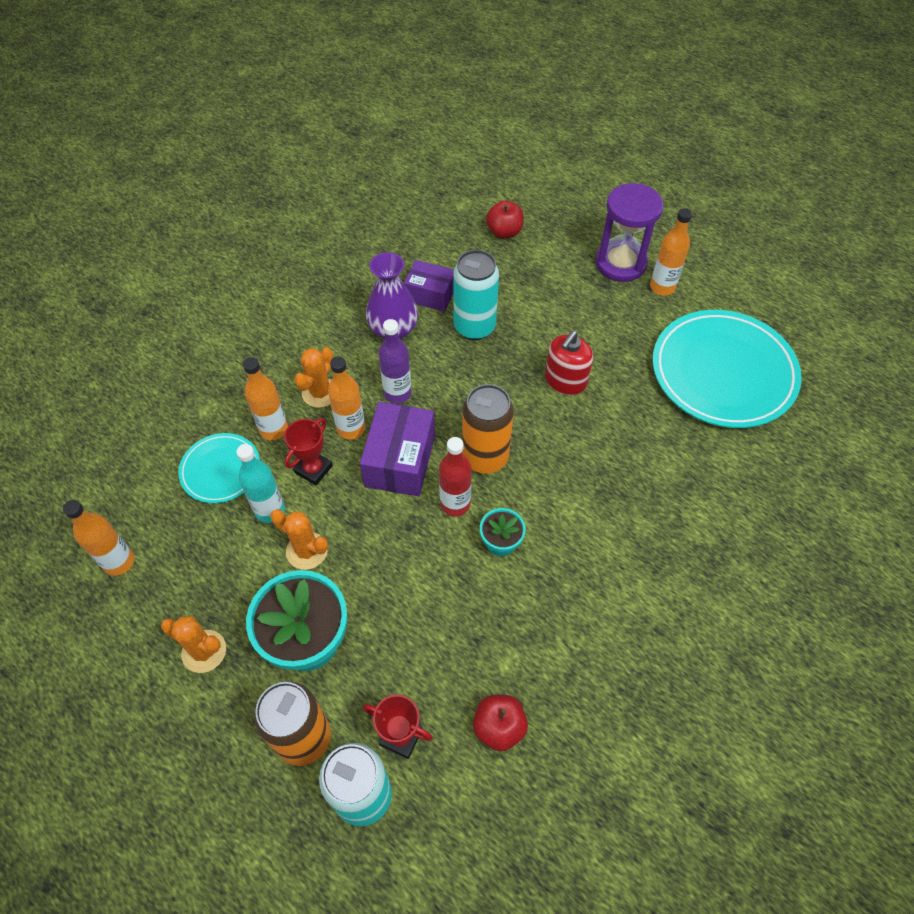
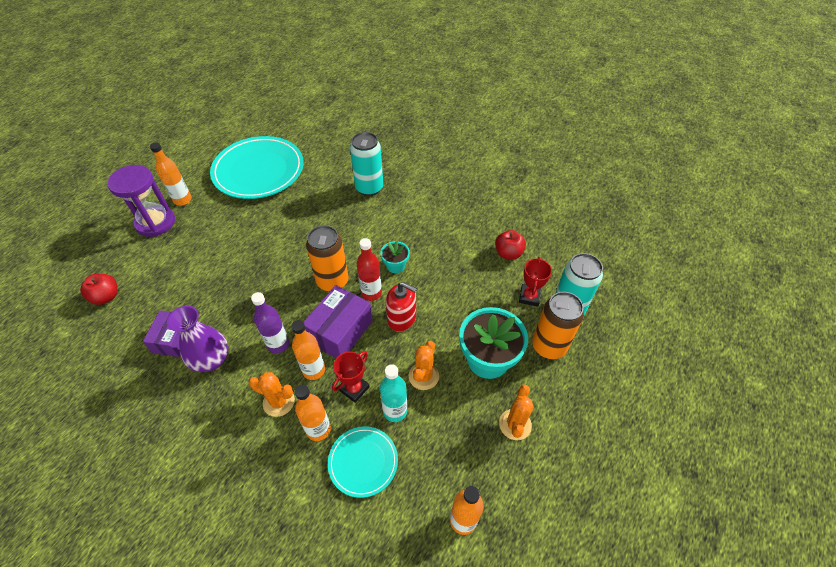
camera: 100 degrees left, 5 degrees down
red trophy [284,418,333,486] -> red trophy turned 75 degrees counterclockwise [332,351,370,403]
purple box [360,402,435,496] -> purple box turned 60 degrees counterclockwise [304,285,373,358]
turquoise can [453,250,499,340] -> turquoise can moved to [350,132,383,196]
red soap dispenser [545,331,593,395] -> red soap dispenser moved to [386,282,417,332]

